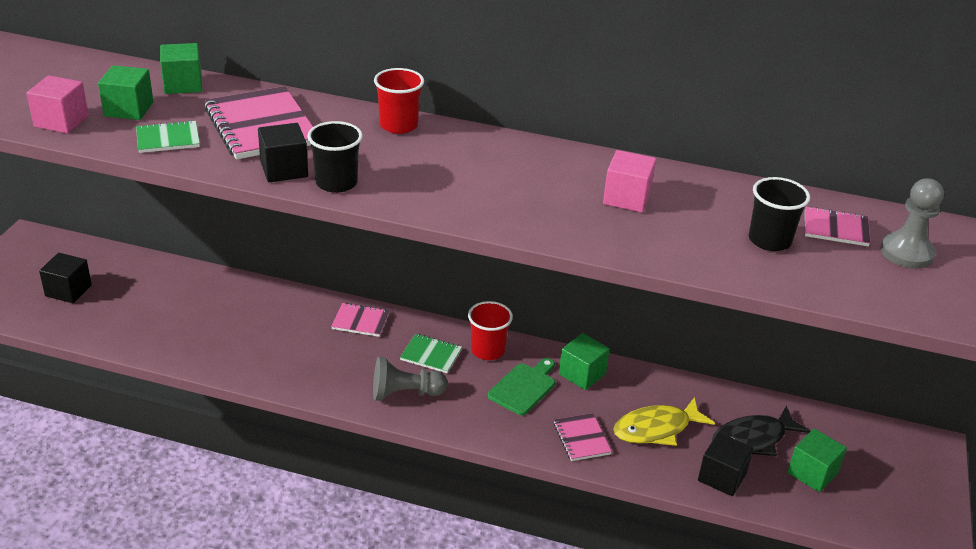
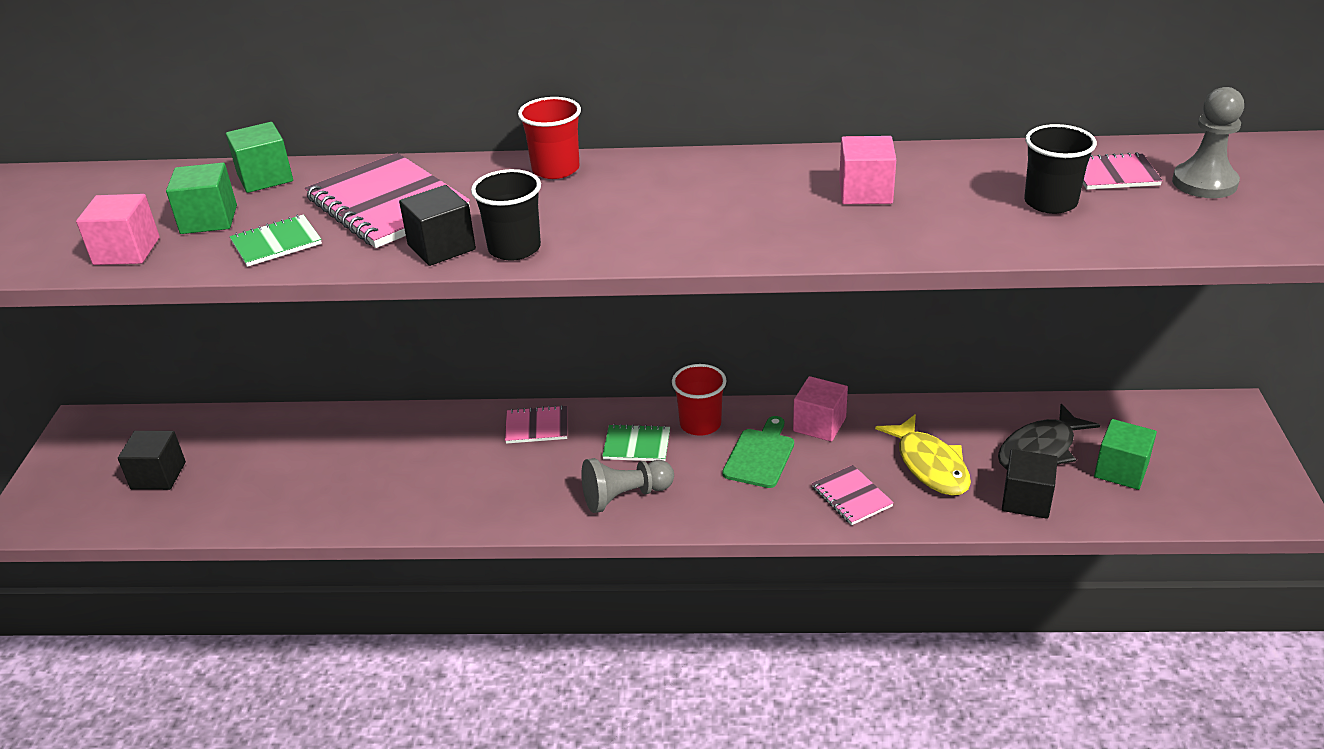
camera: 10 degrees left, 0 degrees up
green cube [559,333,610,390] -> pink cube [793,376,848,442]
yellow fish [613,397,715,446] -> yellow fish turned 75 degrees counterclockwise [875,414,971,496]

